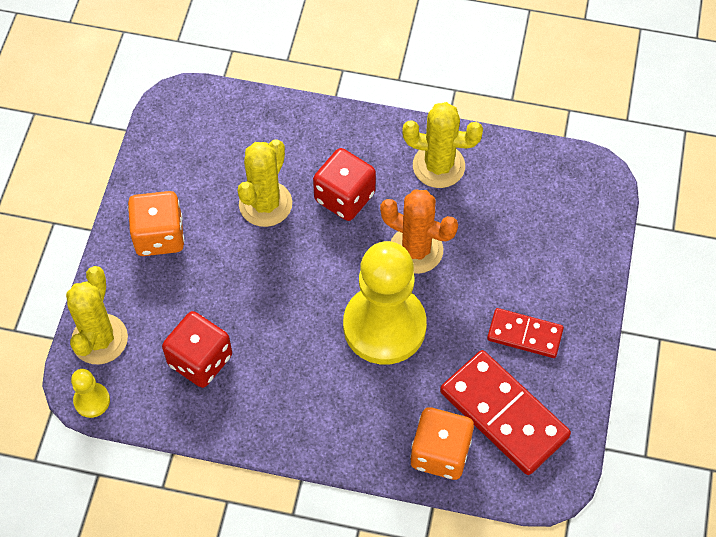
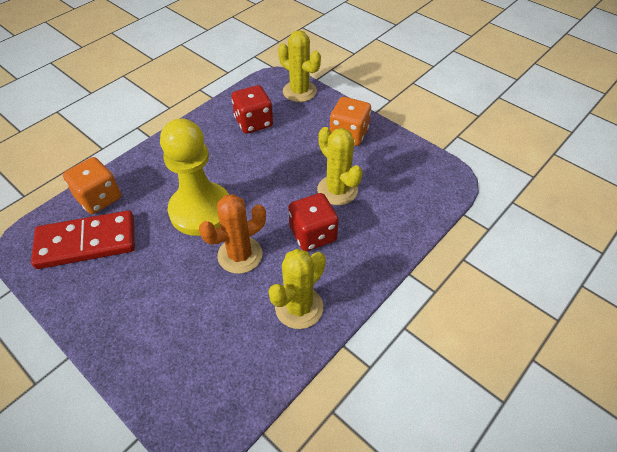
camera: 120 degrees right, 10 degrees down
yellow pawn [71,369,110,418] -> none
red domino [487,308,564,358] -> none

